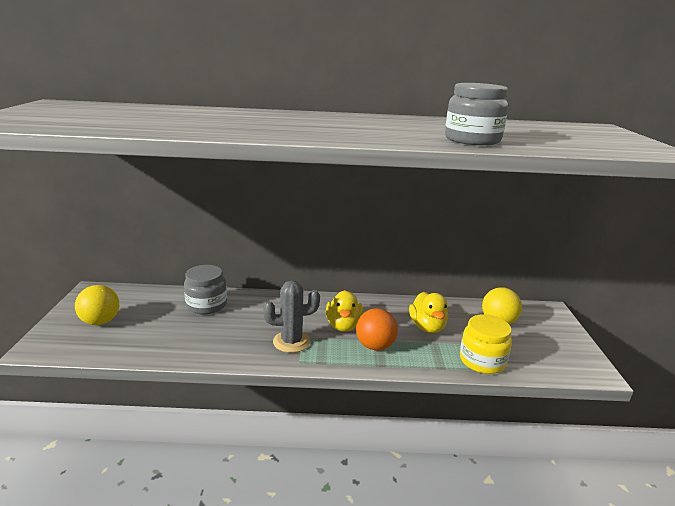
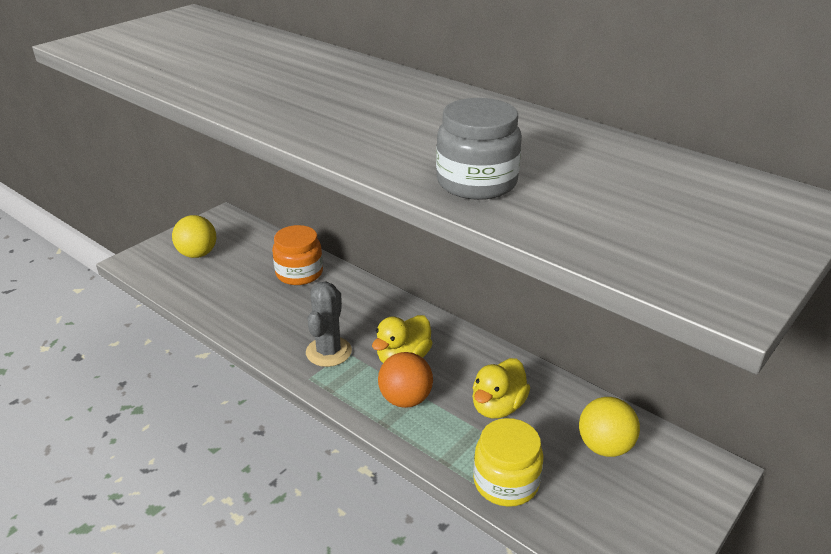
camera: 40 degrees right, 10 degrees up
grey jar [184,265,227,314] -> orange jar [272,225,323,285]
grey cactus [263,280,320,353] -> grey cactus turned 75 degrees clockwise [306,282,352,367]

